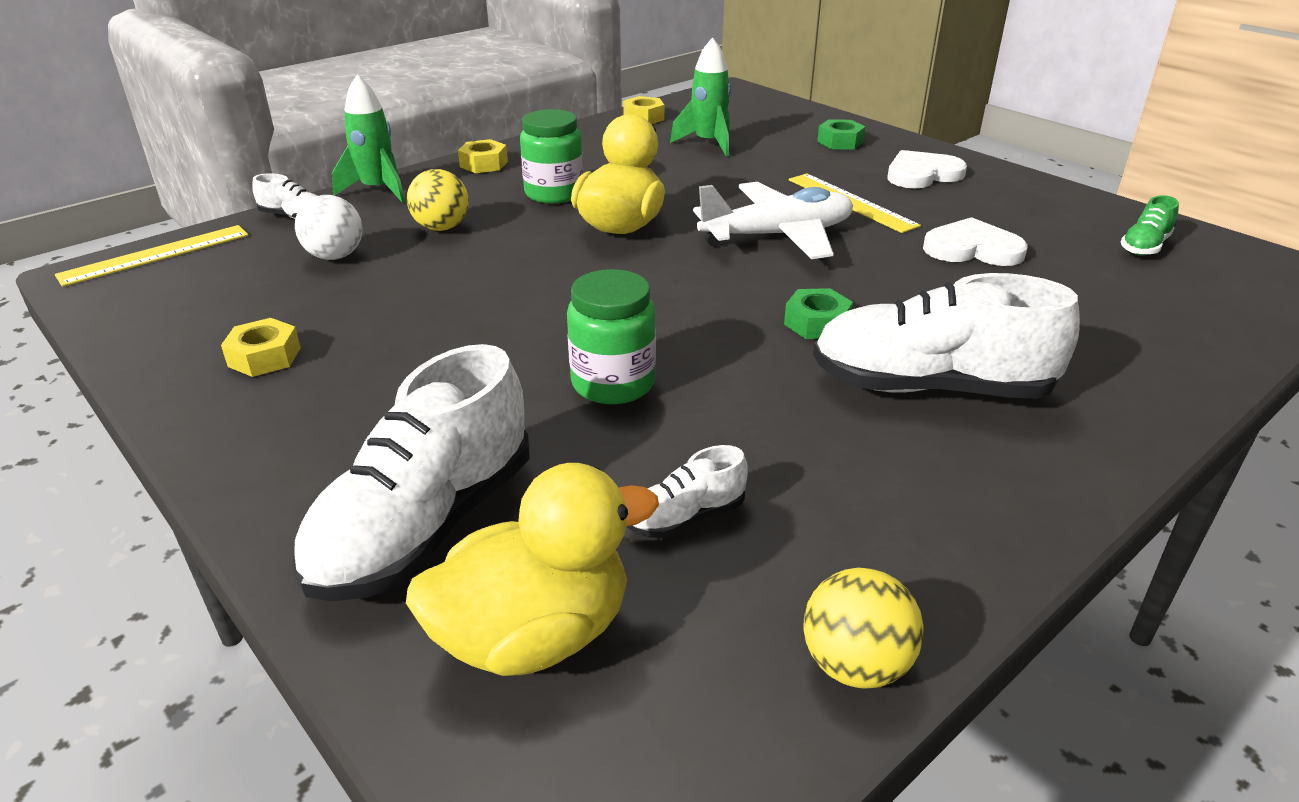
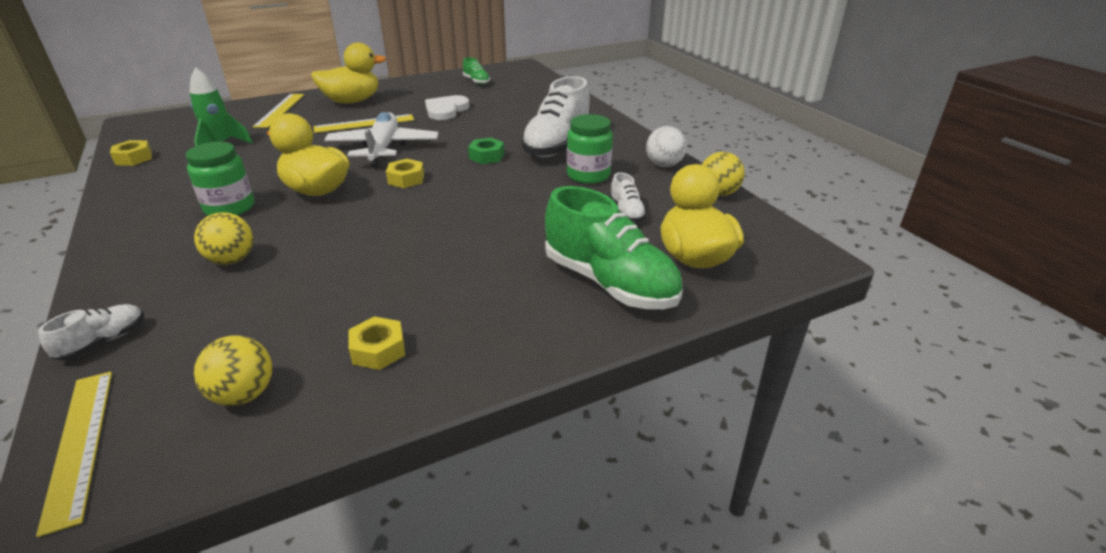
camera: 75 degrees left, 0 degrees up
white shoe [292,344,529,601] -> green shoe [545,186,683,309]
white ball [295,195,363,260] -> white ball moved to [646,126,687,167]
green rocket [332,75,405,203] -> none
yellow nut [458,139,508,173] -> yellow nut moved to [386,159,424,188]
green jar [567,269,656,404] -> green jar moved to [567,114,613,184]
green nut [817,119,866,150] -> yellow ruler [253,94,304,128]
white heart [887,150,967,188] -> yellow duck [311,43,386,103]
none -> yellow ball [194,335,273,406]

